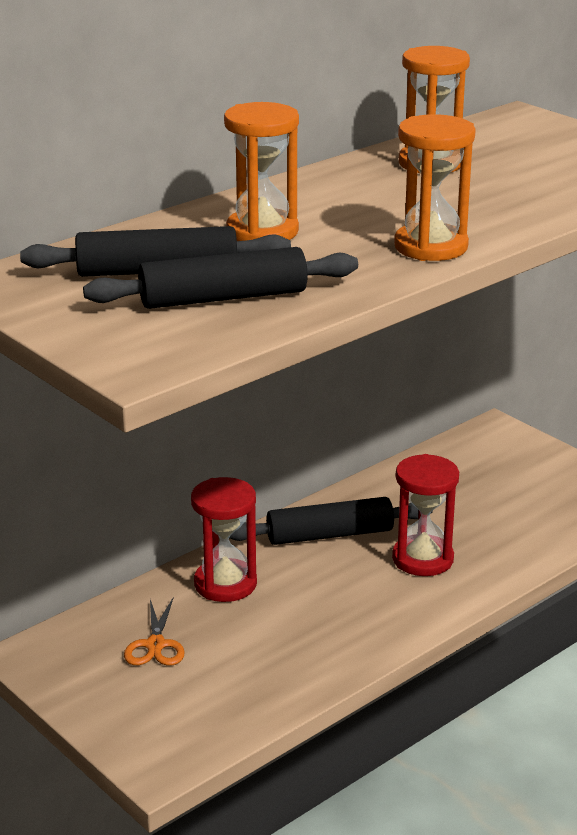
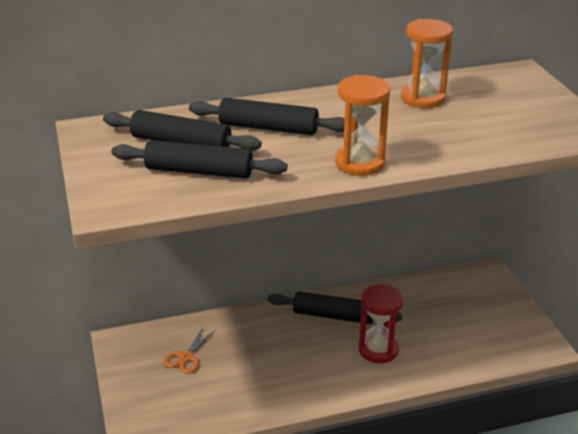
camera: 25 degrees right, 5 degrees up
red hourglass [191,477,257,602] -> none
orange hourglass [224,102,299,241] -> black rolling pin [189,98,345,135]

